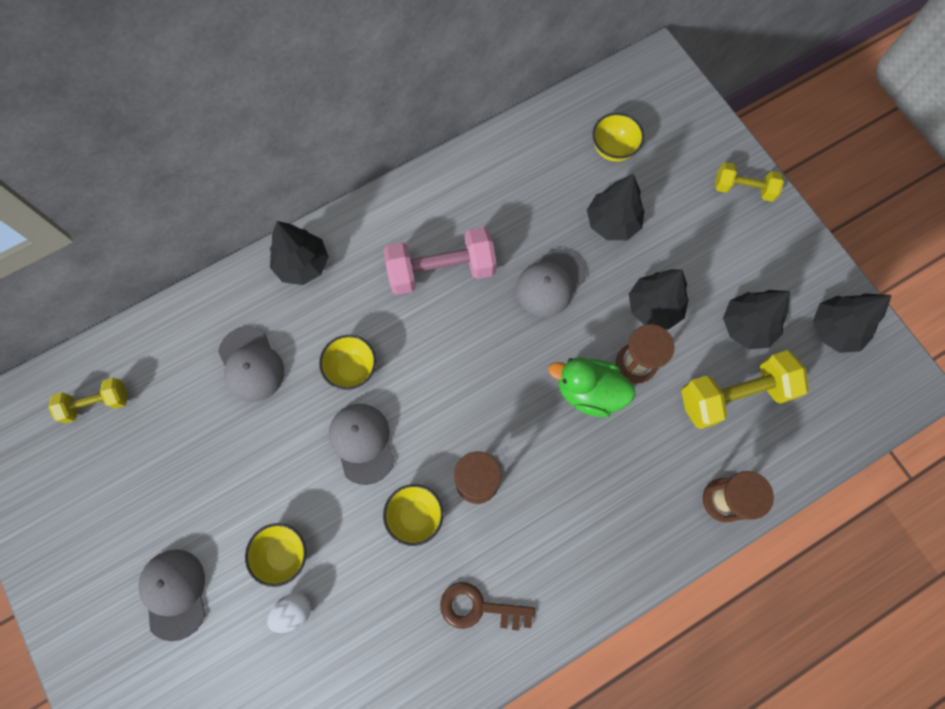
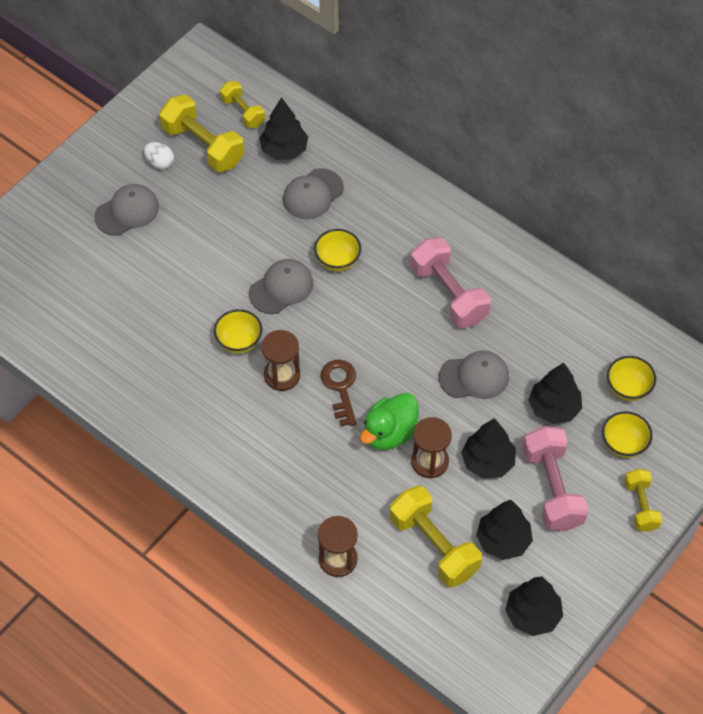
camera: 70 degrees right, 15 degrees down
yellow bowl [245,523,307,587] -> yellow bowl moved to [602,411,653,458]
white egg [267,593,311,633] -> white egg moved to [144,142,174,169]
black tree [270,221,329,285] -> black tree moved to [259,97,308,160]
brown key [440,582,535,631] -> brown key moved to [321,360,357,426]
grey cap [516,249,586,317] -> grey cap turned 150 degrees clockwise [439,351,509,399]
green duck [548,357,635,417] -> green duck turned 135 degrees counterclockwise [360,393,419,450]
none -> yellow dumbbell [159,94,244,172]
none -> pink dumbbell [523,426,588,531]

